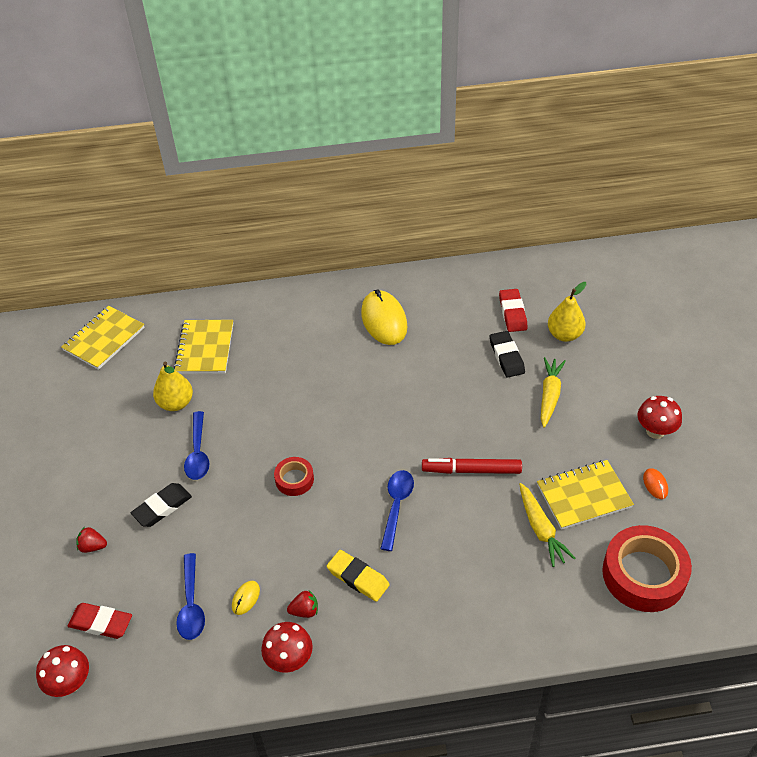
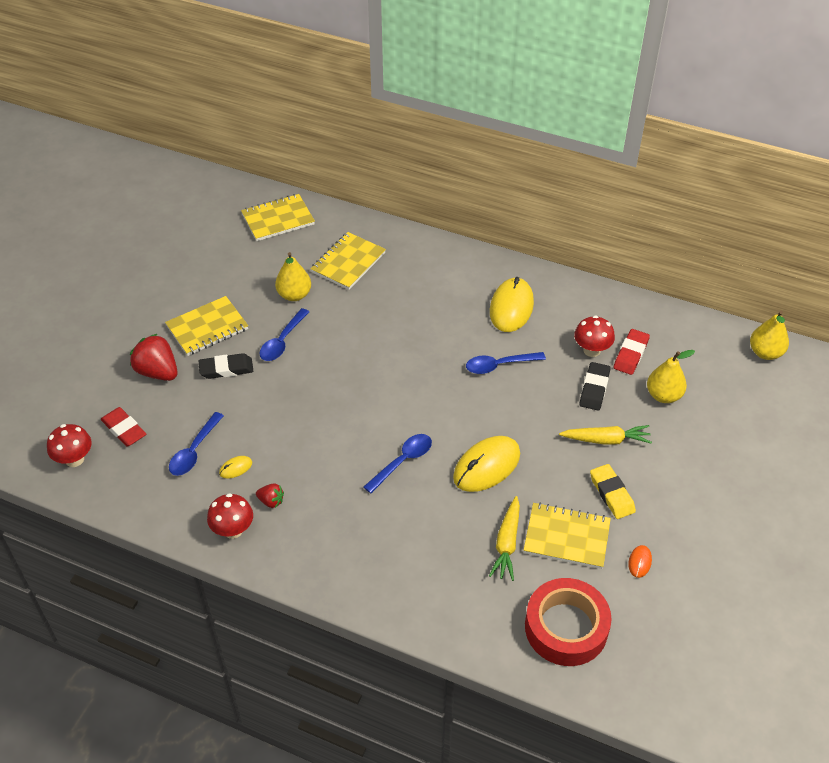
camera: 30 degrees right, 0 degrees up
red strawberry [77,527,107,553] -> red strawberry [130,334,177,381], size x1.95
red tape [274,457,314,496] -> none
yellow eraser [327,550,390,602] -> yellow eraser moved to [590,464,636,519]
red marker [422,458,522,474] -> yellow mouse [453,436,520,492]
yellow carrot [541,357,566,428] -> yellow carrot turned 45 degrees clockwise [559,425,652,445]
red mushroom [637,396,682,439] -> red mushroom moved to [574,315,615,357]
none -> yellow notebook [165,296,248,356]
none -> blue spoon [466,352,546,374]
none -> yellow pear [750,311,789,360]

